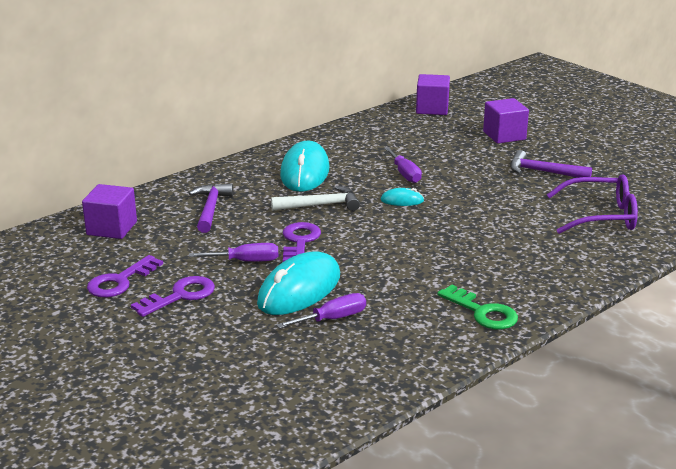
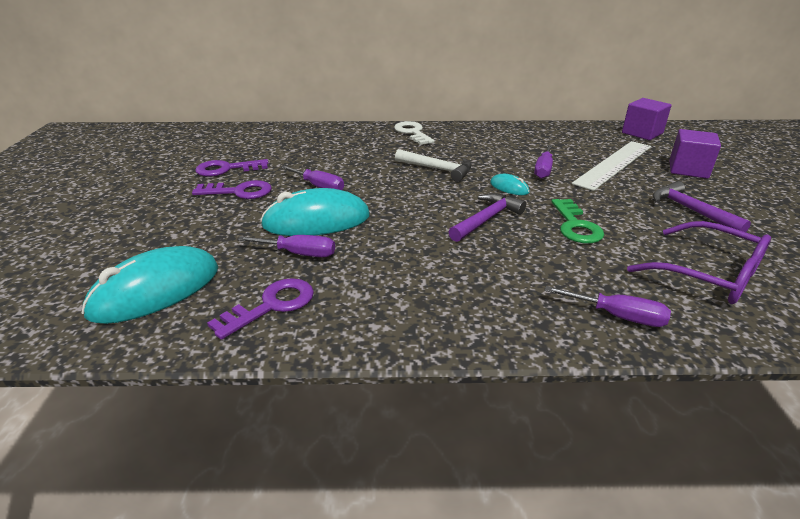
camera: 40 degrees right, 5 degrees up
purple cube [82,184,137,239] -> none
purple hammer [189,184,233,233] -> purple hammer moved to [448,193,526,242]
turquoise mouse [280,141,330,192] -> turquoise mouse moved to [82,246,219,324]
purple key [283,222,321,262] -> purple key moved to [207,278,314,340]
green key [437,285,518,329] -> green key moved to [551,199,604,243]
none -> white key [394,121,435,145]
none -> purple screwdriver [545,286,671,327]
none -> white ruler [572,141,651,191]

